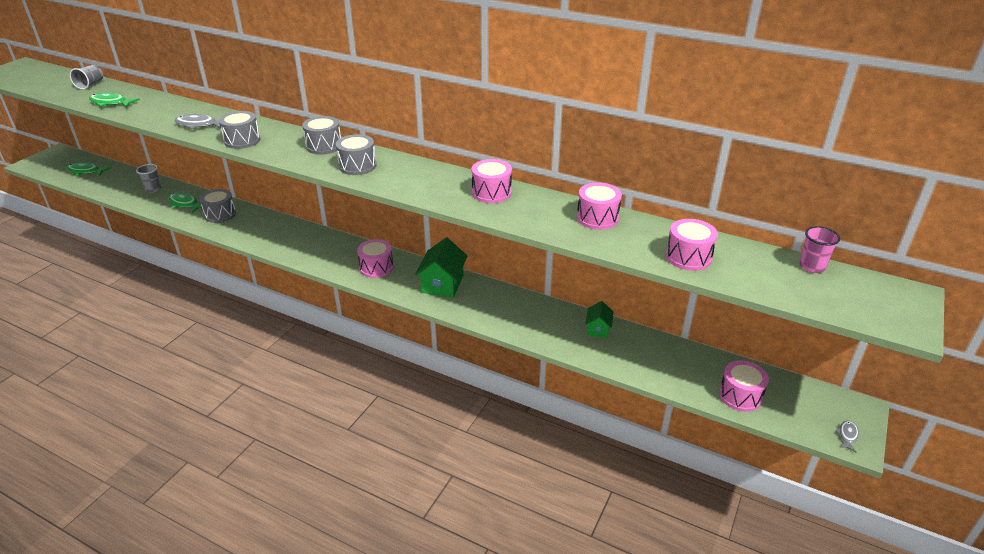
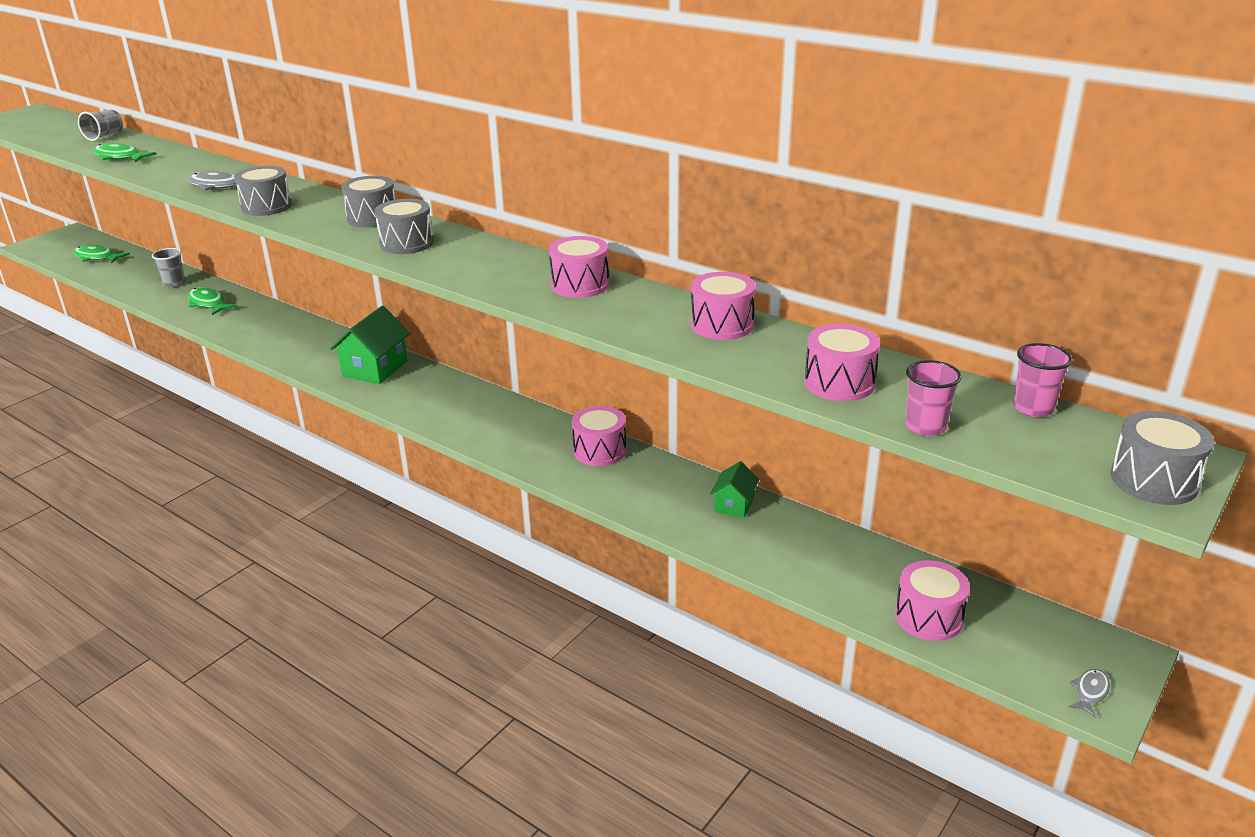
camera: 10 degrees right, 5 degrees down
grey drum [200,189,236,223] -> grey drum moved to [1110,411,1214,505]
pink drum [357,239,393,278] -> pink drum moved to [572,406,626,466]
green house [415,237,467,297] -> green house moved to [330,306,410,384]
none -> pink cup [905,360,962,436]

